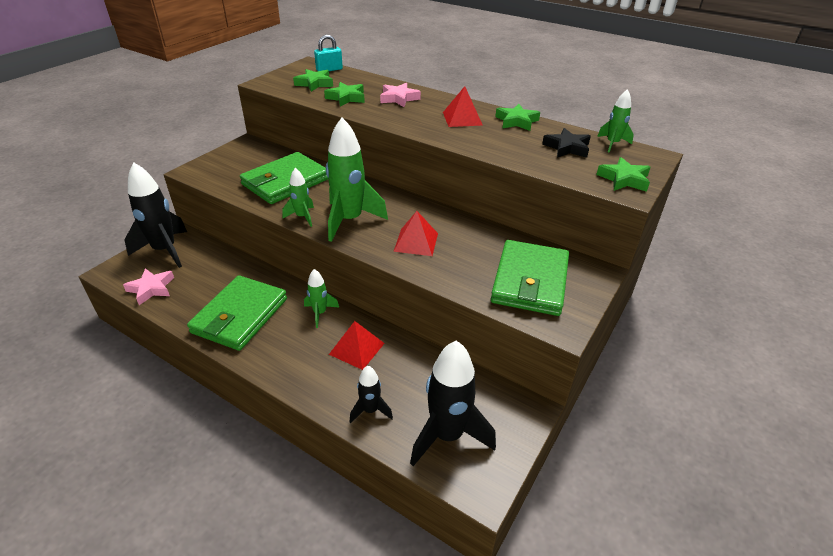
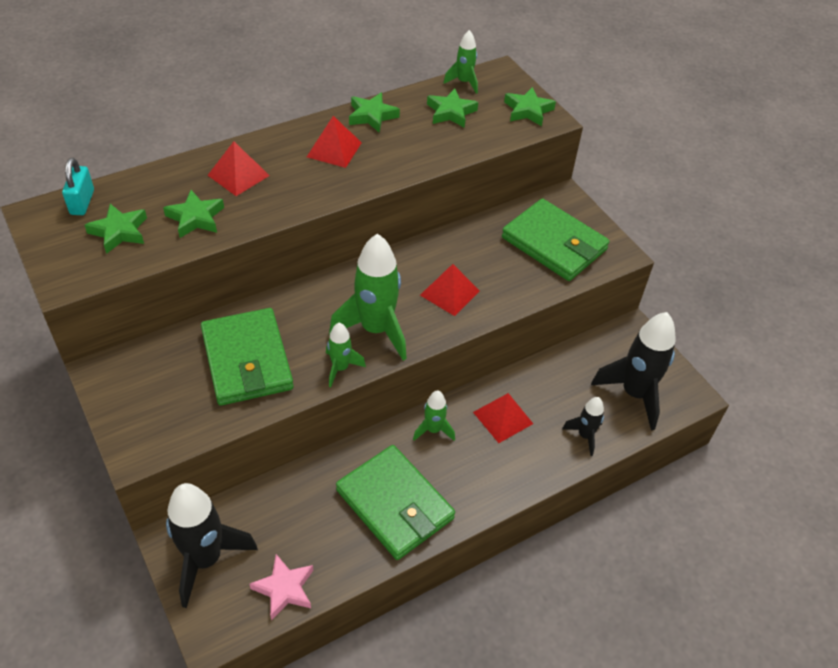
camera: 65 degrees left, 10 degrees up
pink star [380,83,421,107] -> red pyramid [208,141,270,196]
black star [542,128,591,158] -> green star [427,89,478,128]

